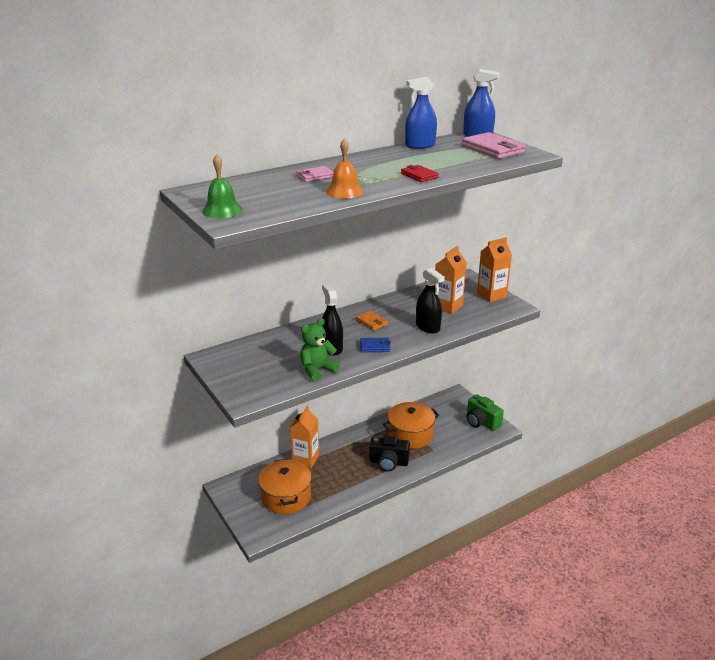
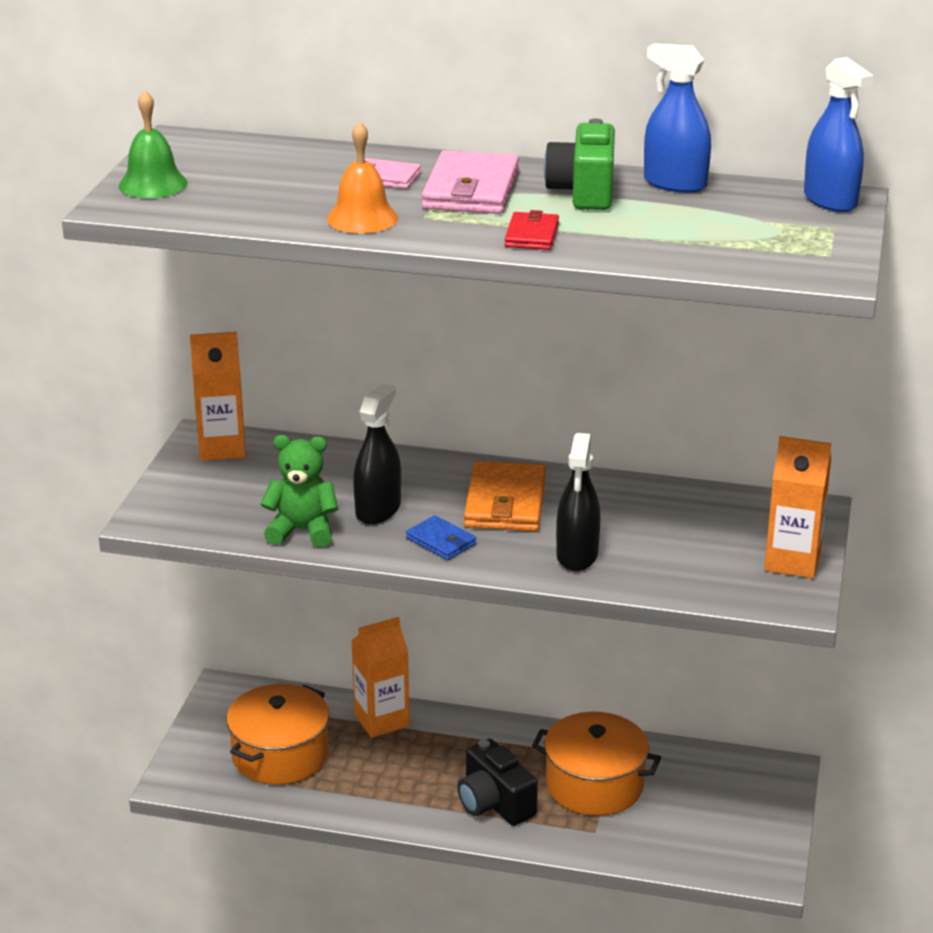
camera: 45 degrees right, 0 degrees up
orange wallet [356,311,388,331] -> orange wallet [464,461,546,531], size x1.81
orange carton [435,246,467,314] -> orange carton moved to [190,332,246,461]
pink wallet [462,132,526,159] -> pink wallet moved to [422,150,519,214]
green camera [467,394,504,431] -> green camera moved to [544,118,615,210]

